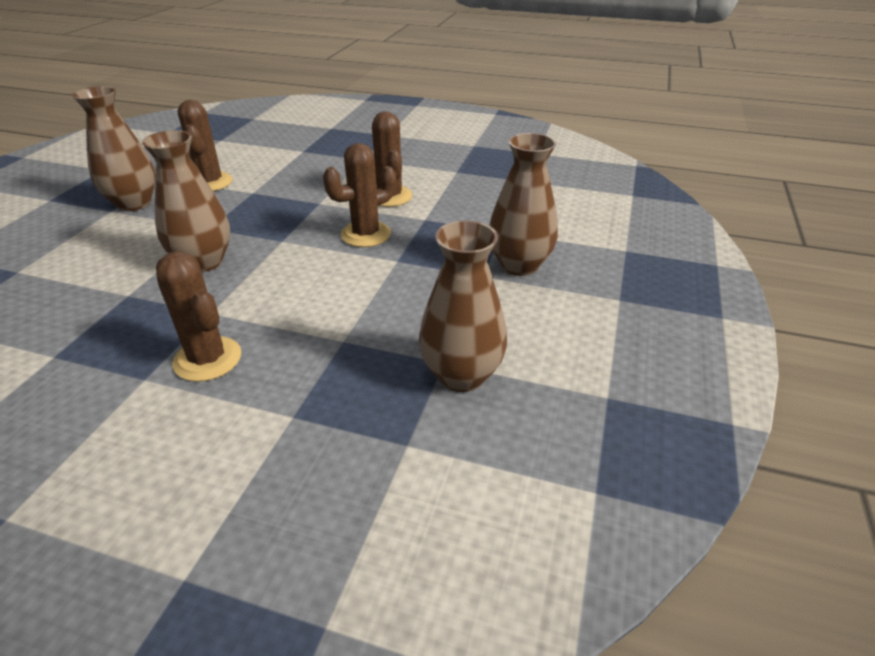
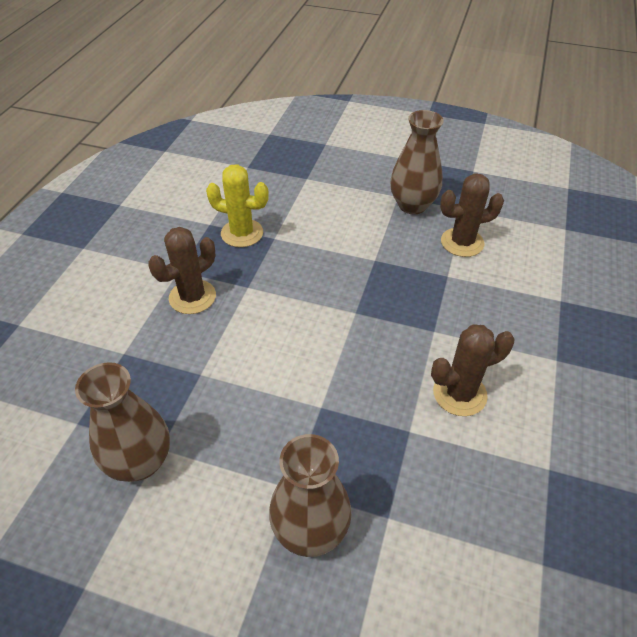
camera: 90 degrees right, 10 degrees up
brown vase [142,130,230,272] -> none
brown cactus [323,143,396,247] -> none
none -> yellow cactus [206,165,269,247]

